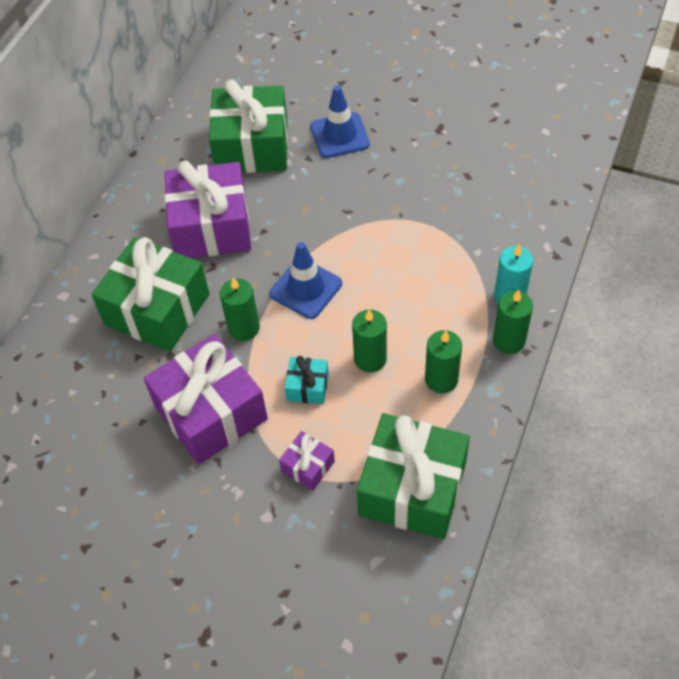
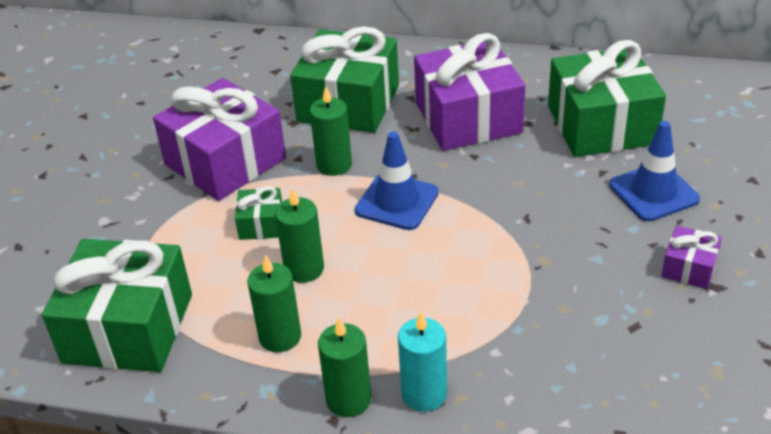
camera: 80 degrees right, 15 degrees down
purple gift [279,431,335,491] -> purple gift moved to [661,226,722,289]
turquoise gift [285,356,329,404] -> green gift [235,186,282,240]

